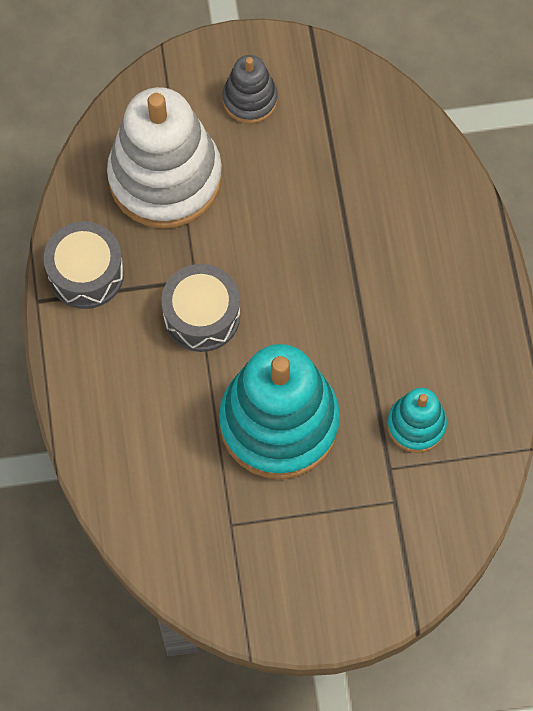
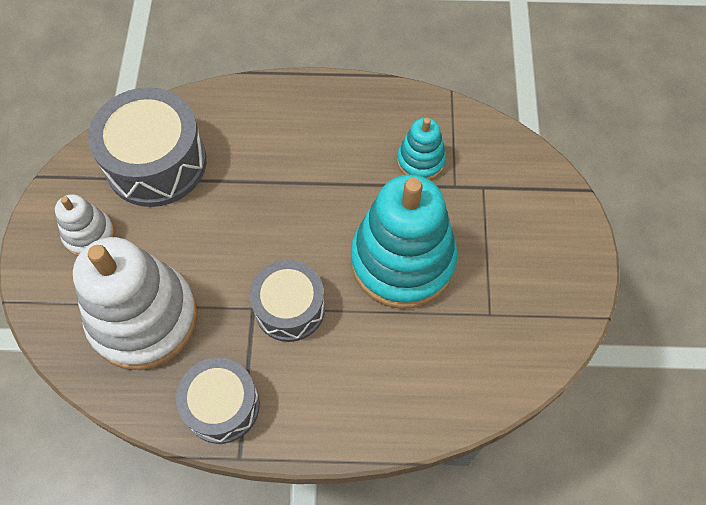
camera: 80 degrees left, 5 degrees down
grey stacking toy [222,55,278,124] -> white stacking toy [55,194,115,256]
none -> grey drum [88,87,206,207]

